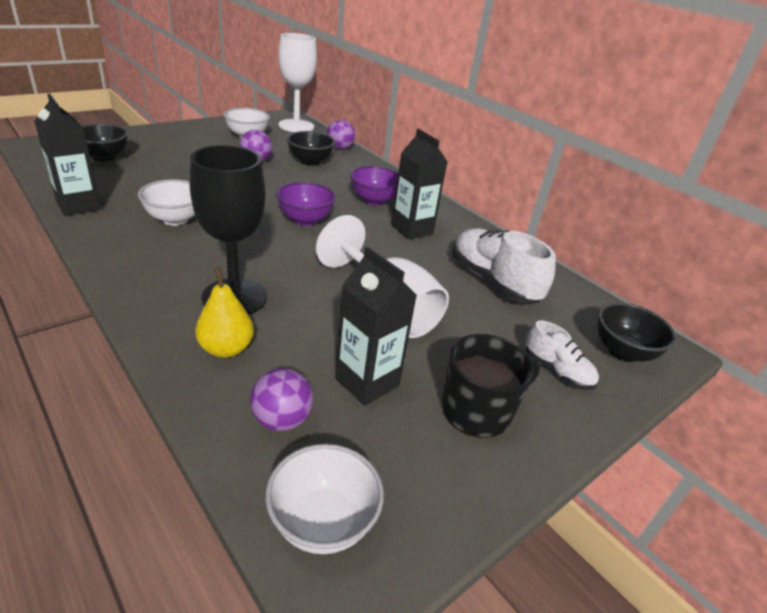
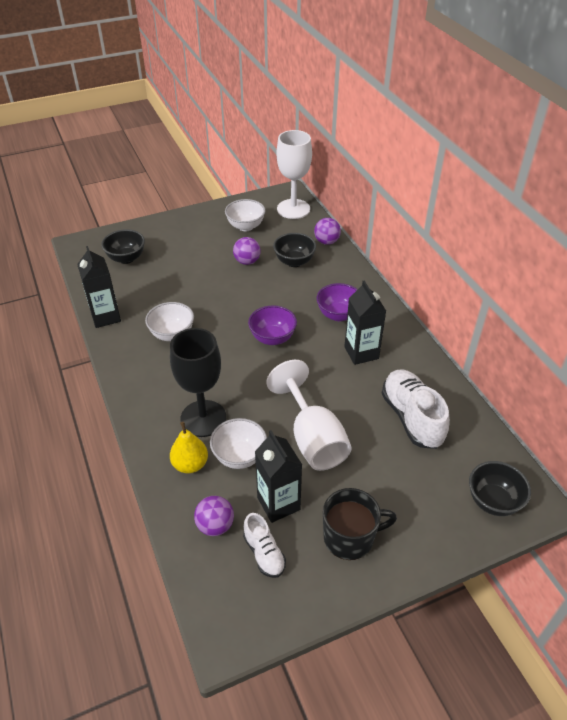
camera: 20 degrees right, 10 degrees up
white bowl [265,444,384,554] -> white bowl moved to [210,418,267,469]
white shoe [526,320,599,390] -> white shoe moved to [243,513,286,578]

